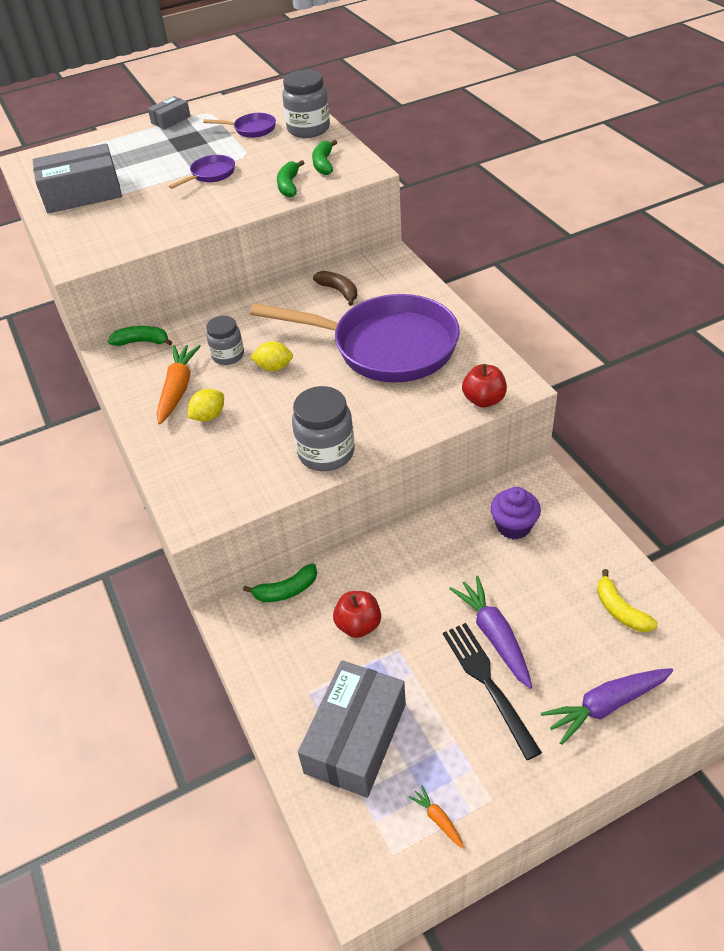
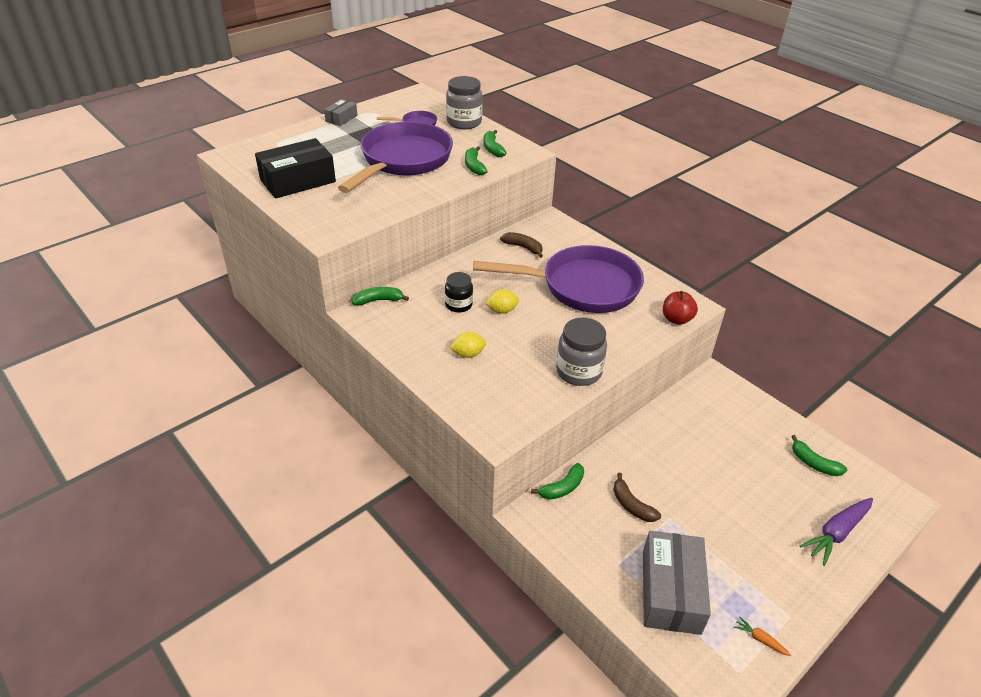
camera: 20 degrees left, 5 degrees down
grey box [33,143,122,213] -> black box [255,138,336,199]
orange carrot [157,345,201,425] -> none
purple pan [169,155,235,189] -> purple pan [338,121,453,193], size x2.44
yellow lemon [188,389,224,422] -> yellow lemon turned 45 degrees clockwise [450,332,486,358]
grey jar [206,316,244,365] -> black jar [445,272,473,313]
red apple [333,591,381,638] -> brown banana [613,473,661,522]
black fork [443,623,542,760] -> none
purple carrot [449,576,532,689] -> none
purple cupcake [490,487,541,539] -> none
yellow banana [597,569,658,632] -> green banana [791,435,847,476]

